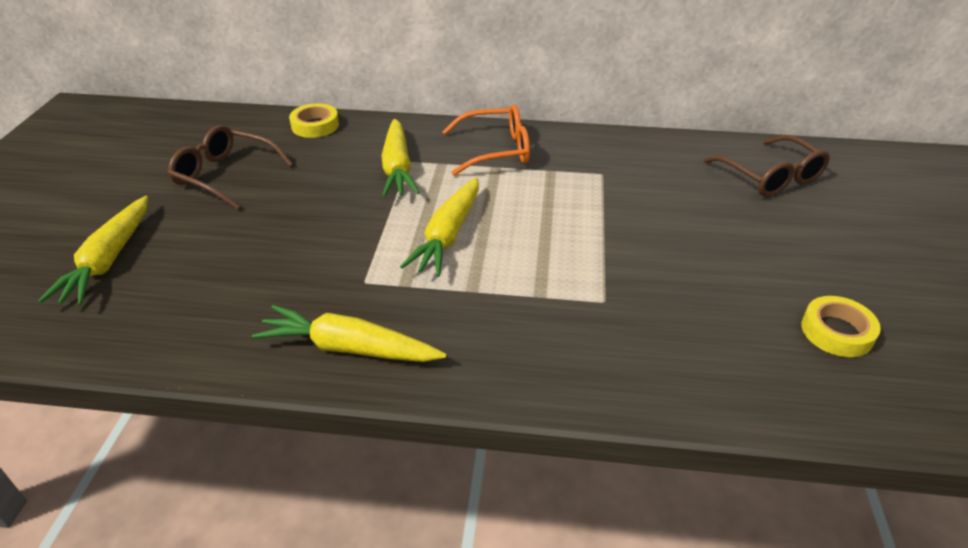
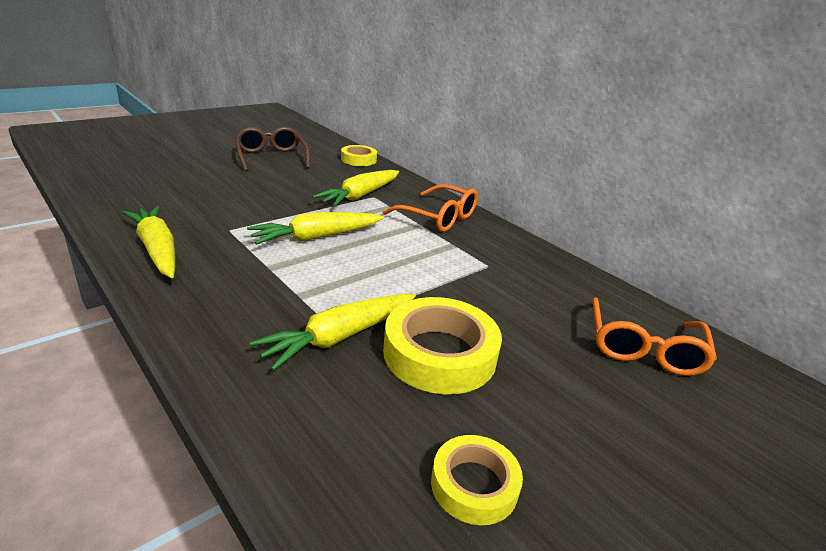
camera: 40 degrees right, 10 degrees down
yellow carrot [38,196,148,306] -> yellow carrot moved to [250,294,416,371]
brown glasses [704,135,830,197] -> orange glasses [592,297,717,376]
none -> yellow tape [383,297,502,394]

